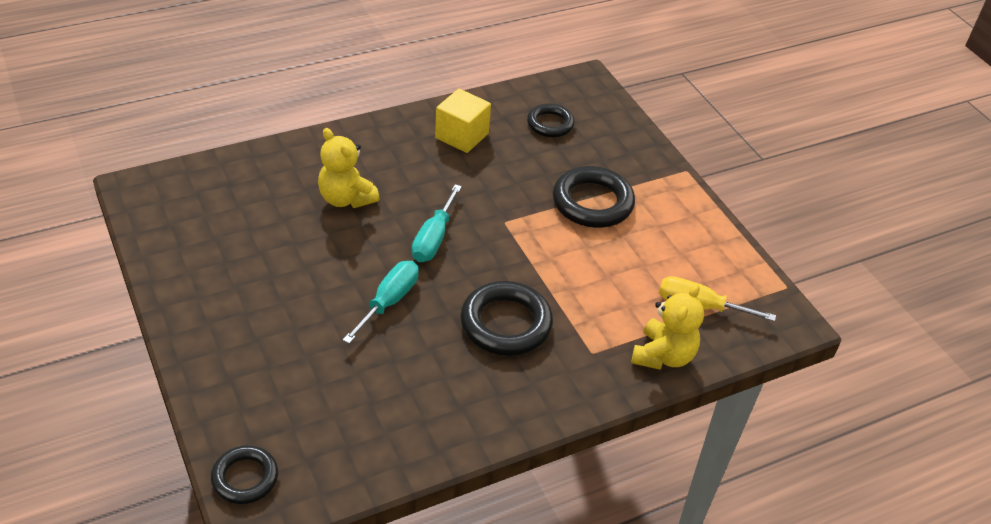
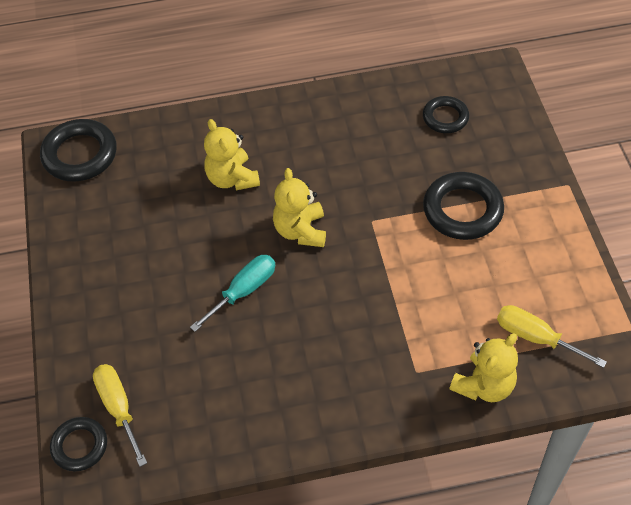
camera: 20 degrees right, 10 degrees up
turquoise screwdriver [412,184,462,262] -> yellow teddy bear [273,168,326,247]
yellow cube [435,89,491,153] -> none
black ring [460,281,553,356] -> black ring moved to [40,119,117,182]
none -> yellow screwdriver [93,364,147,467]

